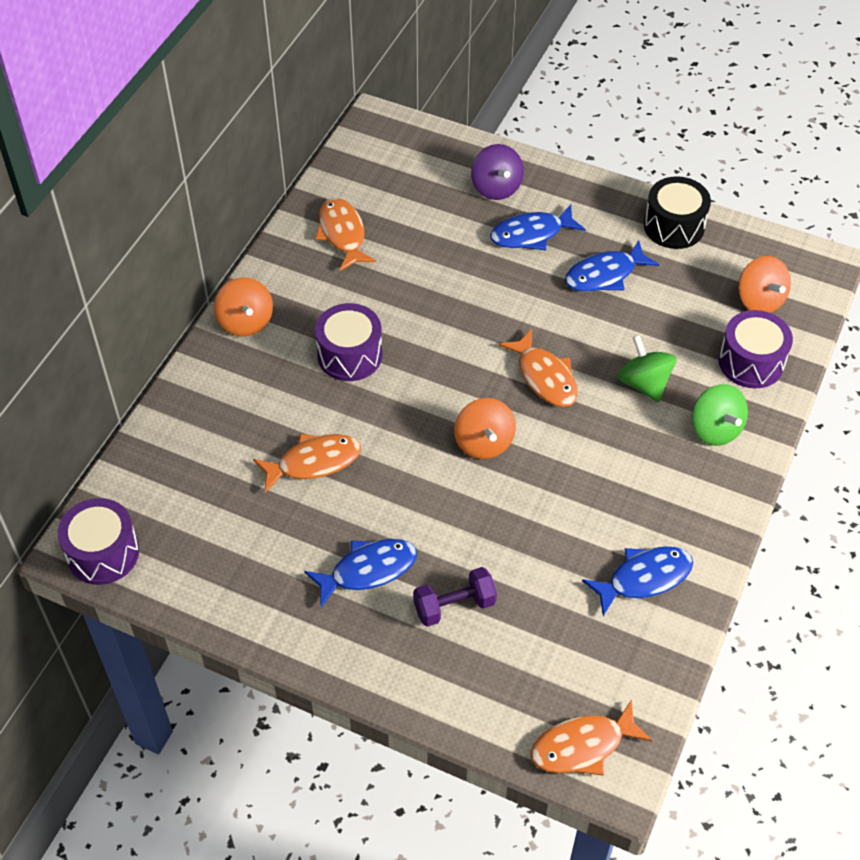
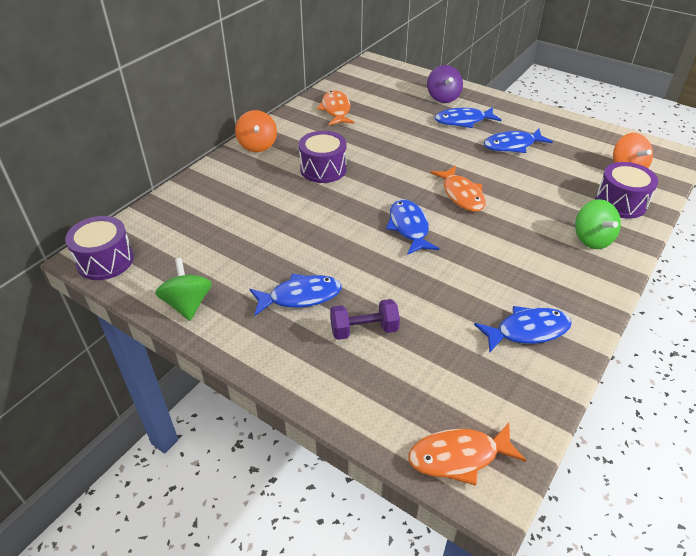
camera: 10 degrees right, 10 degrees down
orange fish [253,434,361,493] -> none
orange spinning top [454,398,516,459] -> blue fish [386,199,439,255]
green spinning top [618,335,676,402] -> green spinning top moved to [155,258,212,321]
black drum [644,176,711,249] -> none

